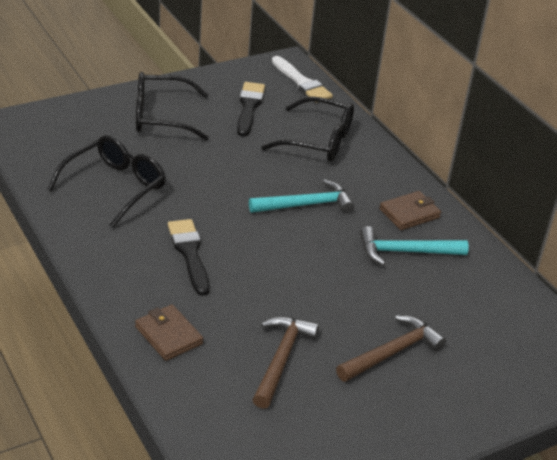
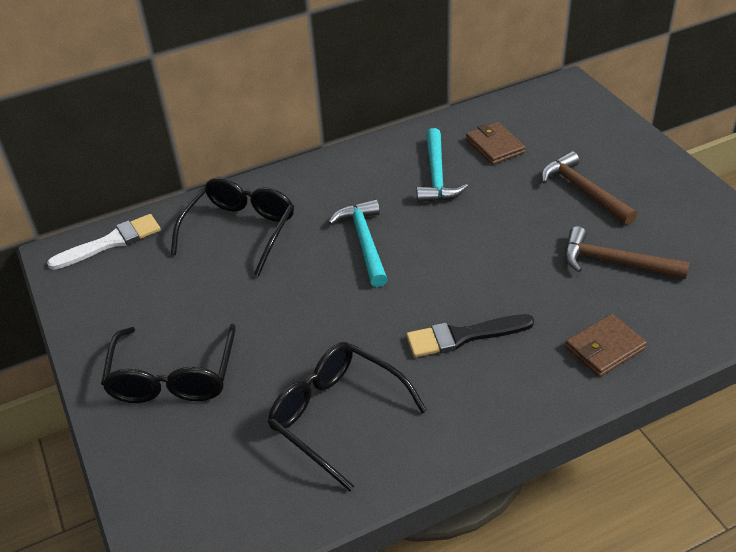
camera: 80 degrees left, 5 degrees up
black brush [237,82,265,137] -> none
brown wallet [379,191,441,230] -> brown wallet moved to [466,122,525,165]

